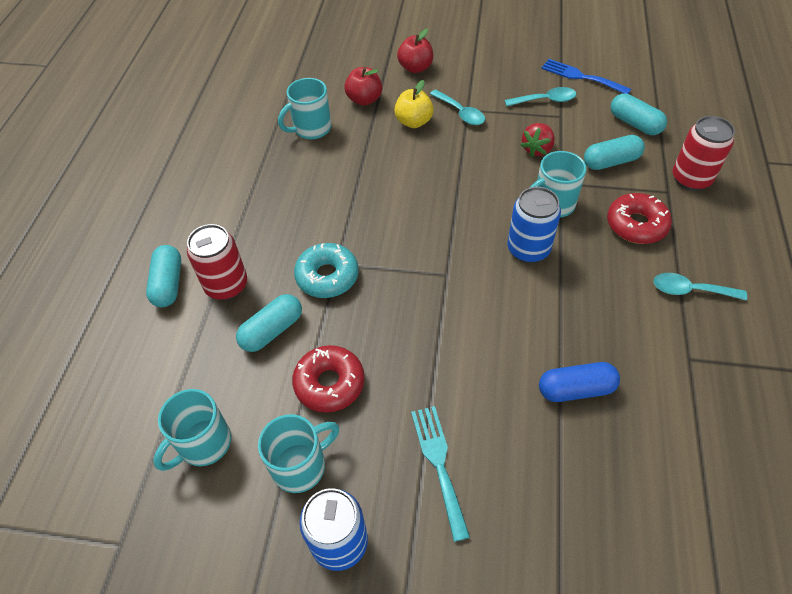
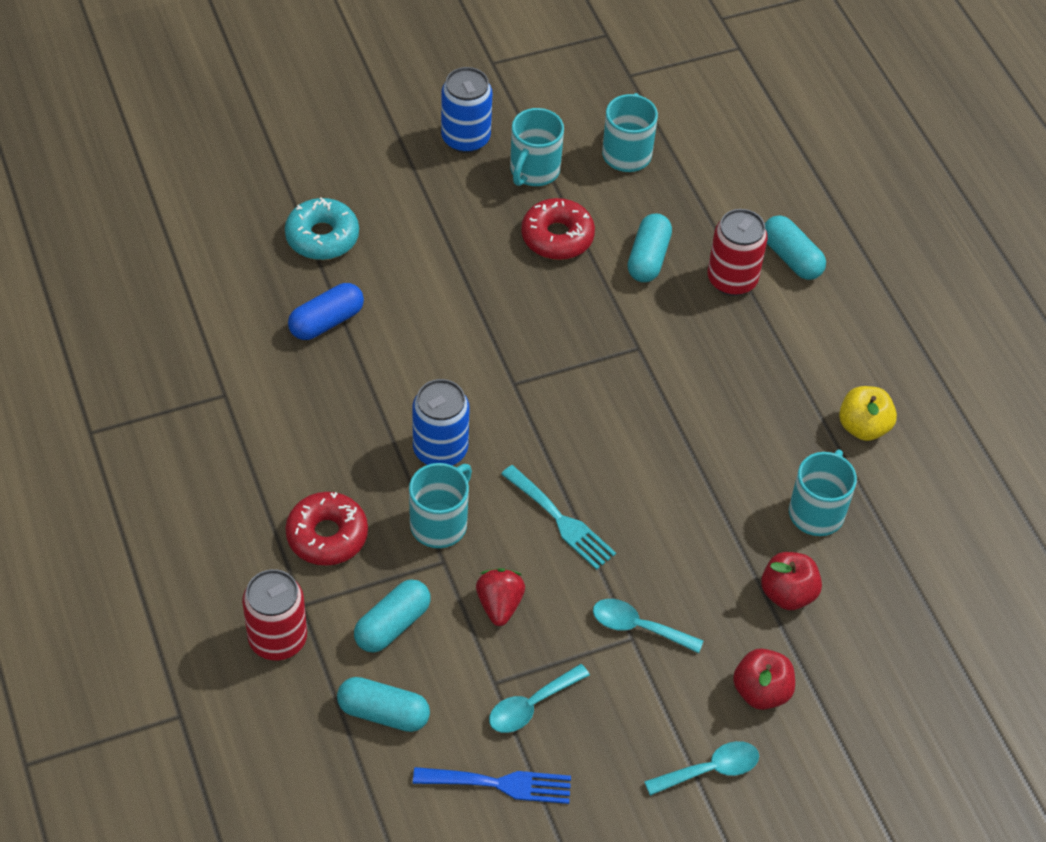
camera: 145 degrees right, 0 degrees up
turquoise donut [294,243,359,298] -> turquoise donut moved to [285,197,359,260]
yellow apple [394,80,434,128] -> yellow apple moved to [839,386,897,441]
turquoise fork [411,406,470,542] -> turquoise fork moved to [501,465,616,570]
turquoise spoon [653,273,747,300] -> turquoise spoon moved to [644,741,759,796]

